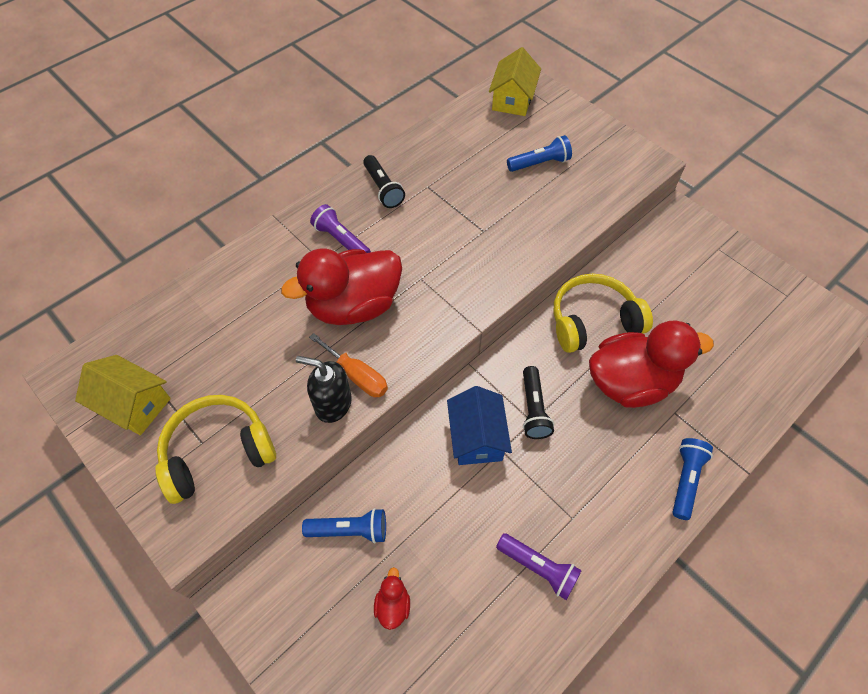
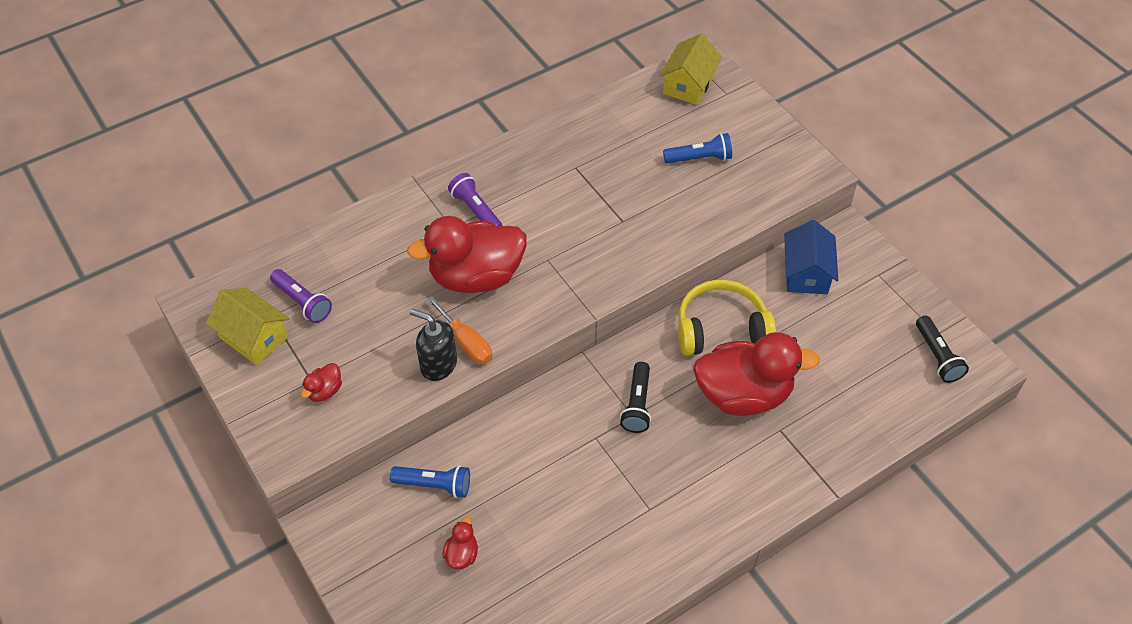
camera: 10 degrees right, 5 degrees down
yellow headphones [155,395,276,504] -> red duck [301,363,342,402]
black flashlight [363,155,405,208] -> black flashlight moved to [916,316,969,383]
blue house [447,386,512,465] -> blue house moved to [784,220,838,294]
purple flashlight [496,533,582,600] -> purple flashlight moved to [270,269,332,323]
blue flashlight [672,438,713,520] -> none

